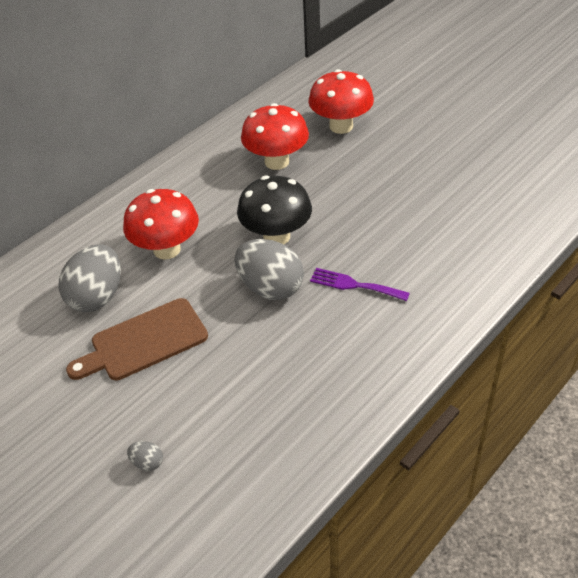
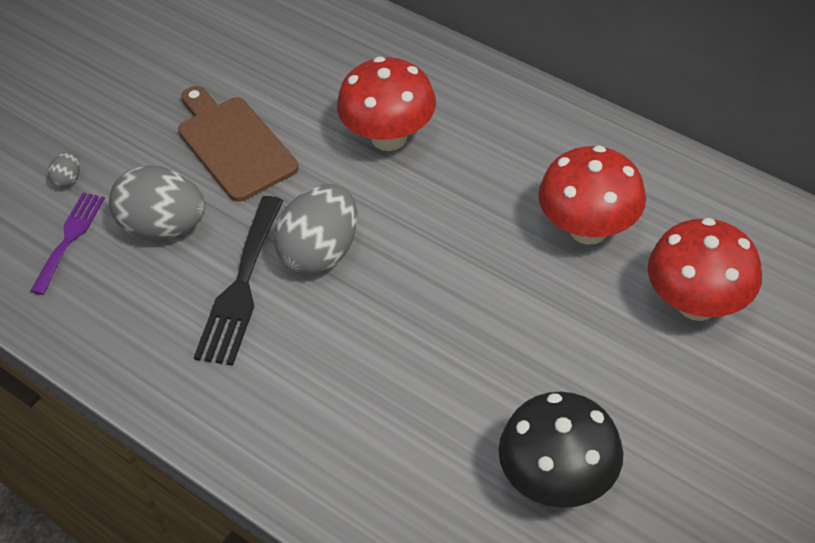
camera: 85 degrees right, 5 degrees up
grey egg [59,244,121,312] -> grey egg moved to [109,165,205,240]
black mushroom [237,176,312,244] -> black mushroom moved to [498,392,623,508]
purple fork [310,268,410,301] -> purple fork moved to [30,193,105,295]
none -> black fork [194,196,284,366]

